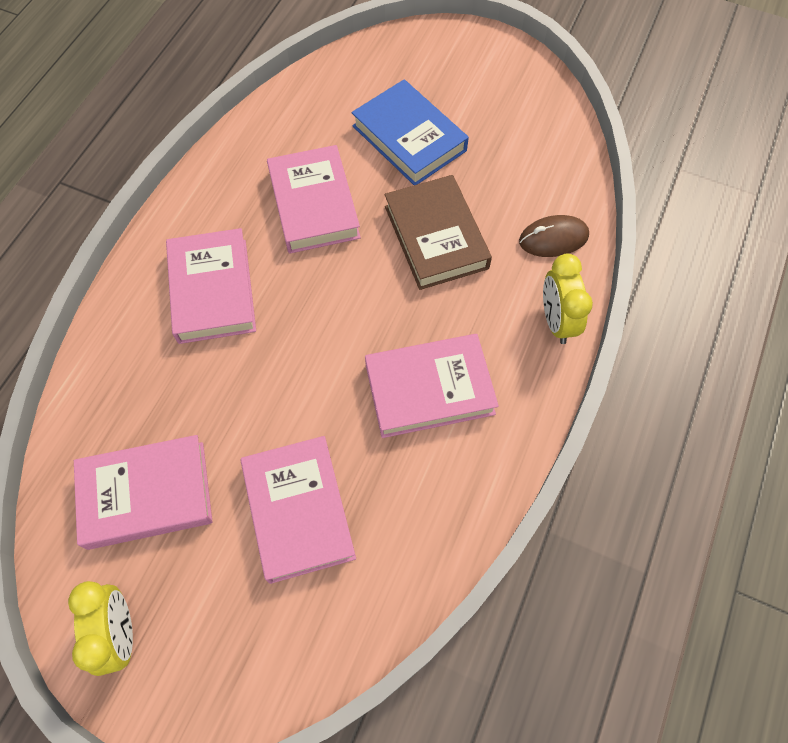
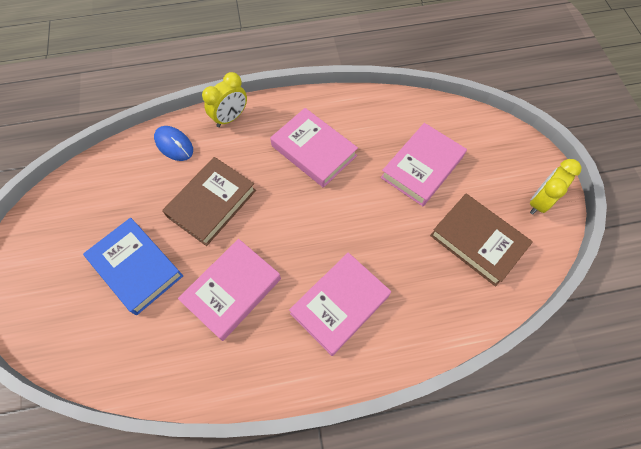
camera: 125 degrees left, 0 degrees up
pink book [74,435,212,550] -> brown book [430,194,533,286]
blue book [352,80,469,185] -> blue book turned 60 degrees counterclockwise [83,218,183,315]
brown mouse [519,215,589,257] -> blue mouse [154,126,193,161]

